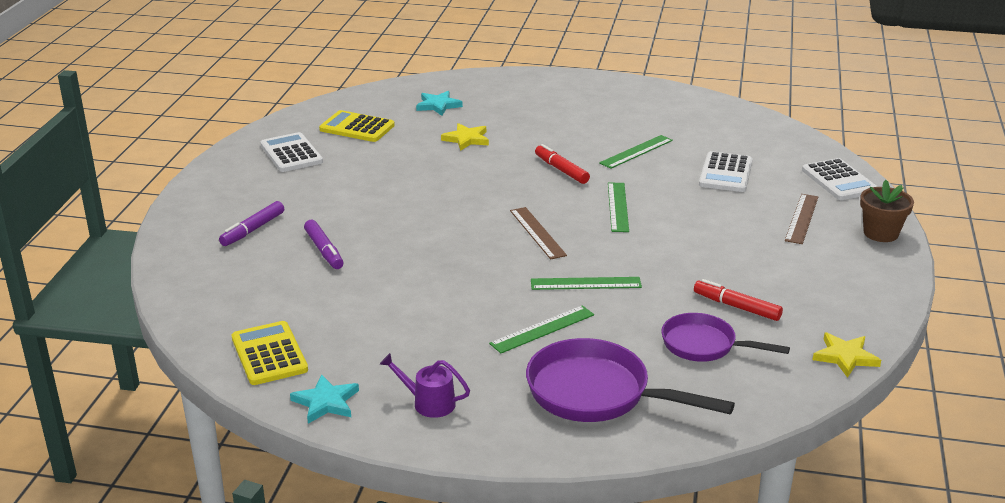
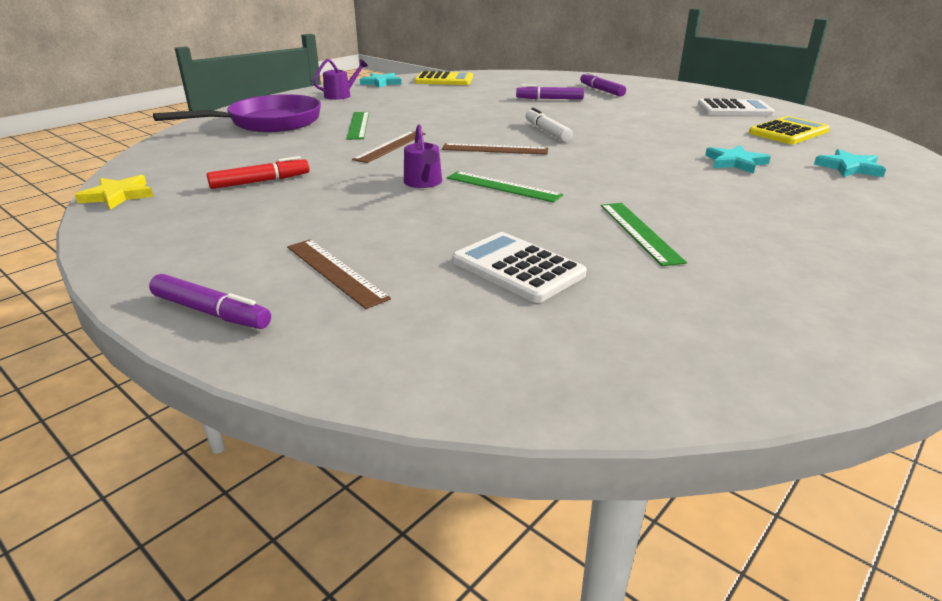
camera: 120 degrees right, 0 degrees up
yellow star [441,123,489,151] -> turquoise star [705,145,771,174]
green ruler [531,277,642,290] -> brown ruler [352,131,426,163]
red marker [535,144,590,184] -> none
purple pan [661,313,790,362] -> none
white calculator [802,158,877,200] -> none
brown flower pot [860,180,914,242] -> purple marker [149,274,271,329]
none -> purple watering can [404,124,442,188]
none -> white marker [525,108,573,142]

